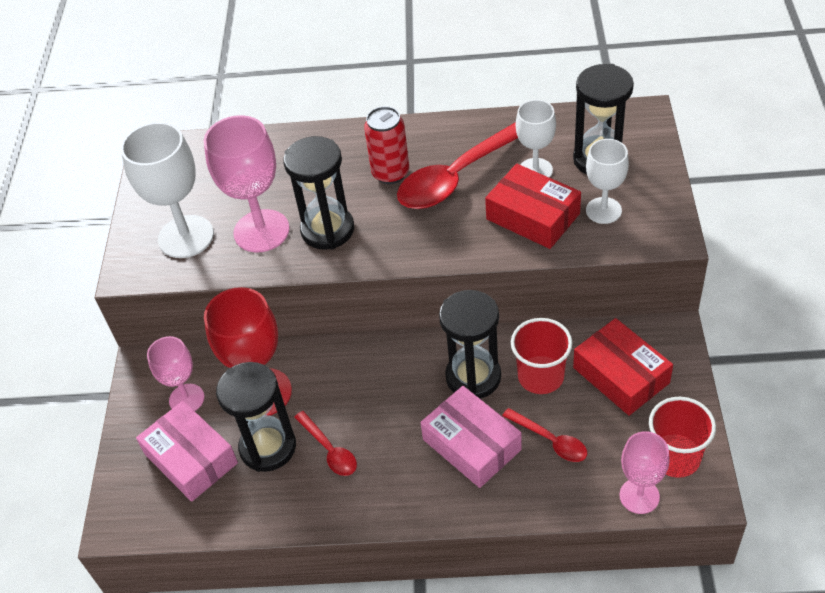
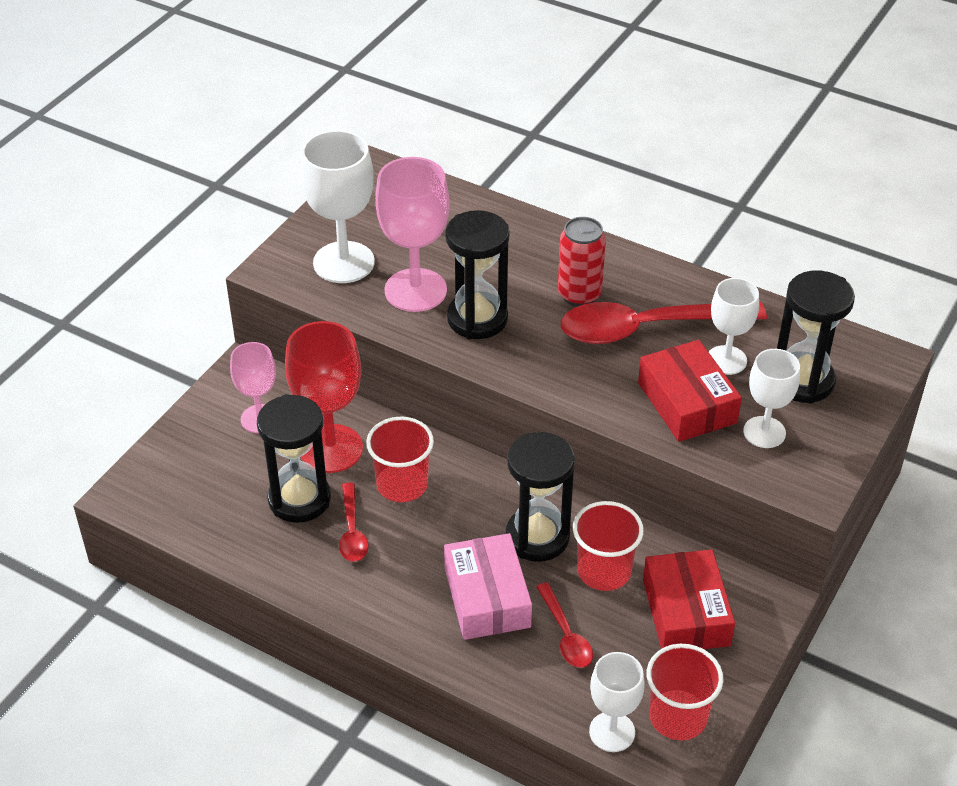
camera: 25 degrees right, 5 degrees down
pink box [136,401,238,502] -> none
pink goblet [619,431,670,514] -> white goblet [589,652,645,752]
none -> red cup [366,417,434,502]

